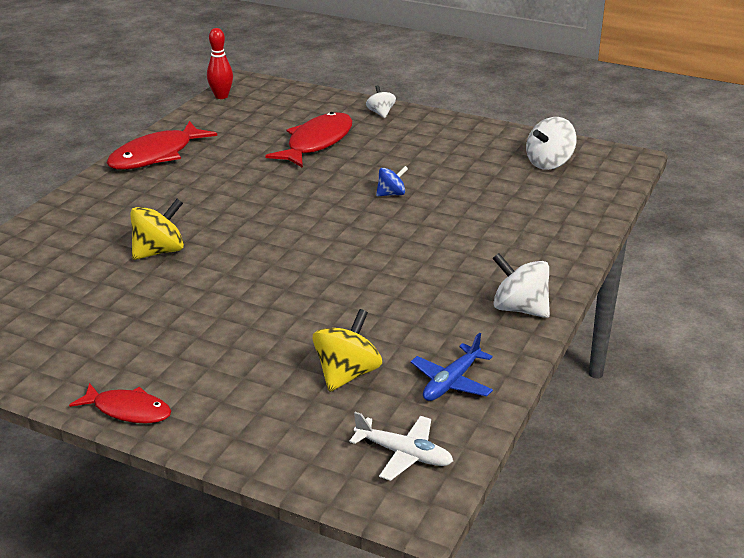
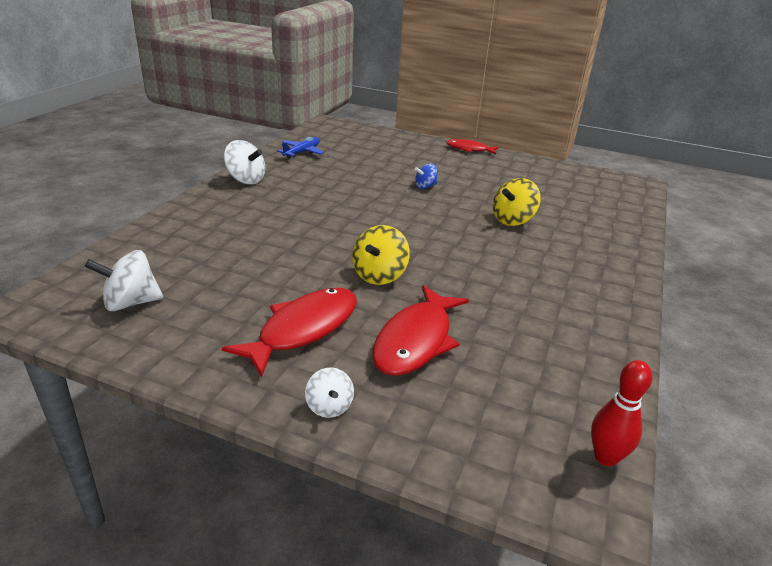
camera: 175 degrees right, 0 degrees up
red fish [107,121,217,170] -> red fish moved to [222,288,357,377]
yellow spinning top [313,309,382,392] -> yellow spinning top moved to [352,225,410,285]
white plane [349,412,453,481] -> none
blue spinning top [376,166,408,197] -> blue spinning top moved to [415,163,438,189]
white spinning top [526,117,577,170] -> white spinning top turned 150 degrees counterclockwise [85,250,163,311]

